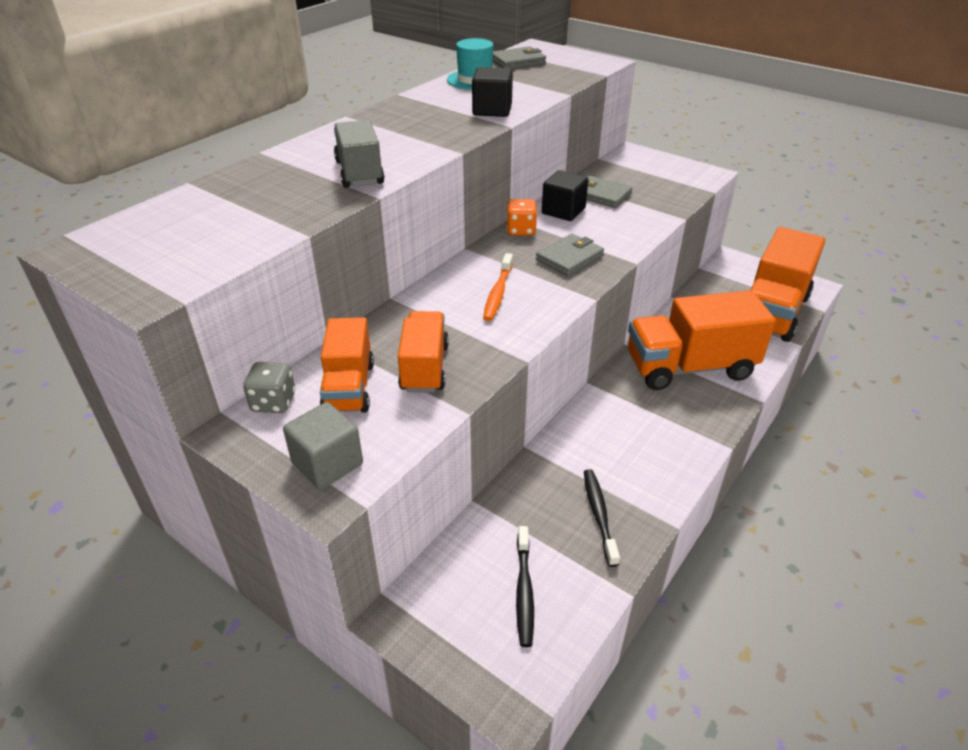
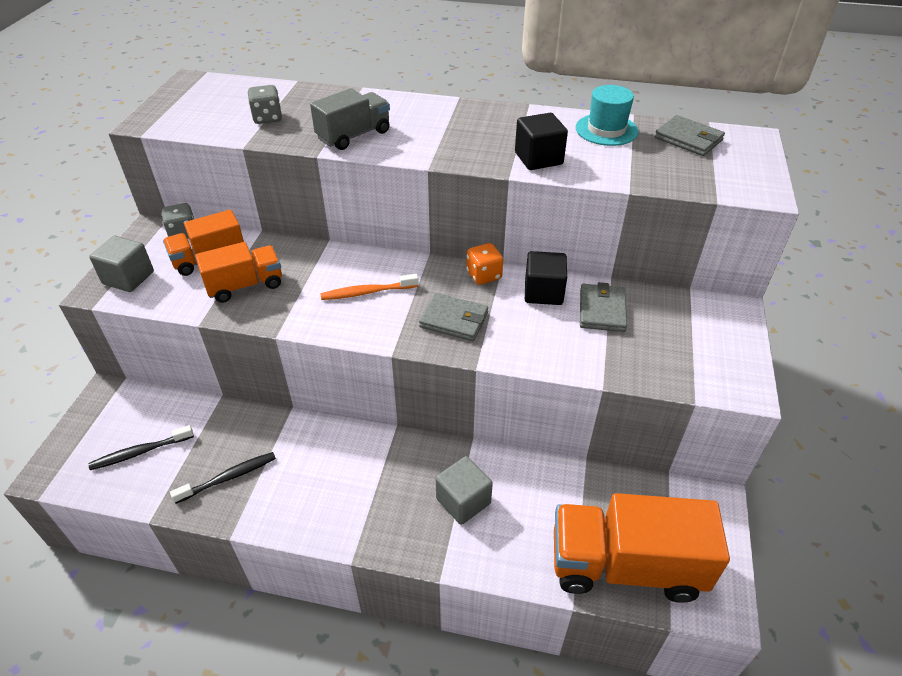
camera: 65 degrees right, 5 degrees up
orange truck [628,290,776,390] -> grey cube [436,456,493,525]
none -> grey dice [248,85,282,124]

